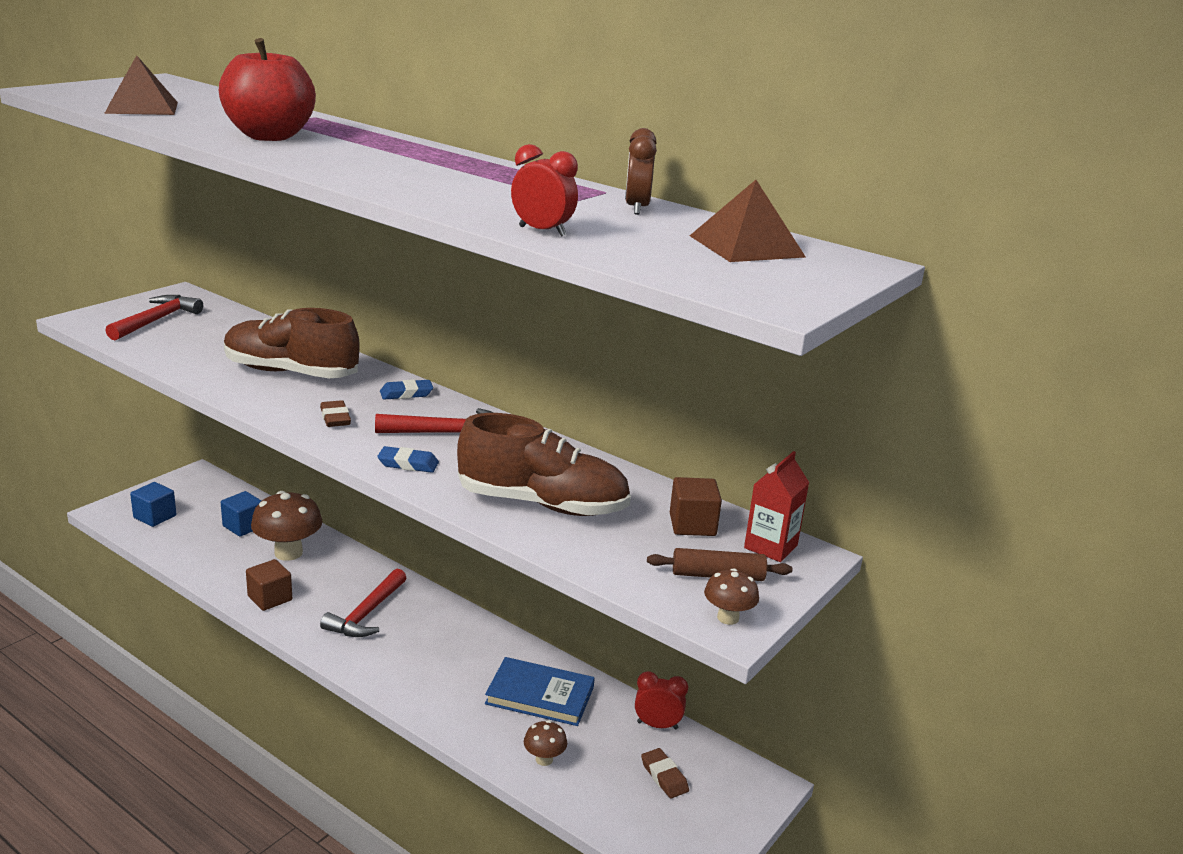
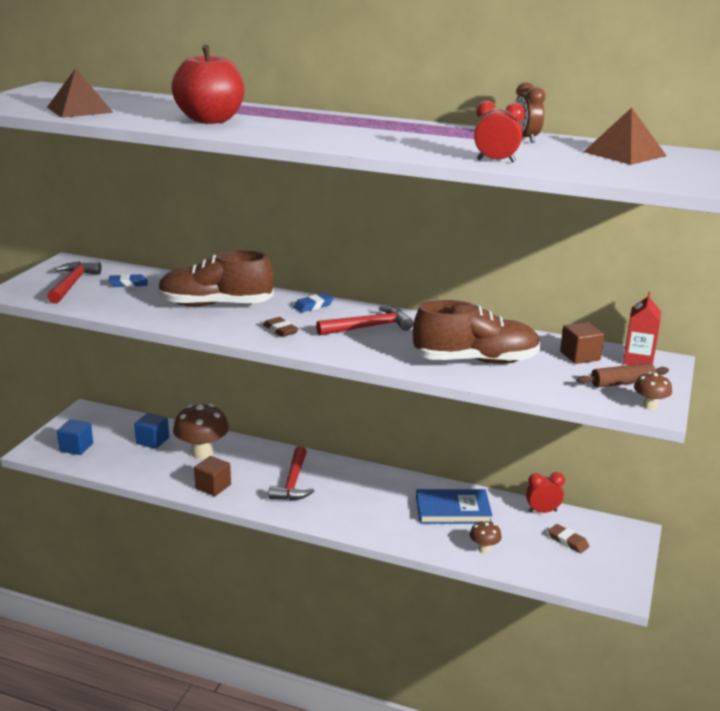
camera: 15 degrees left, 0 degrees up
blue eraser [377,446,439,473] -> blue eraser moved to [109,274,148,287]

